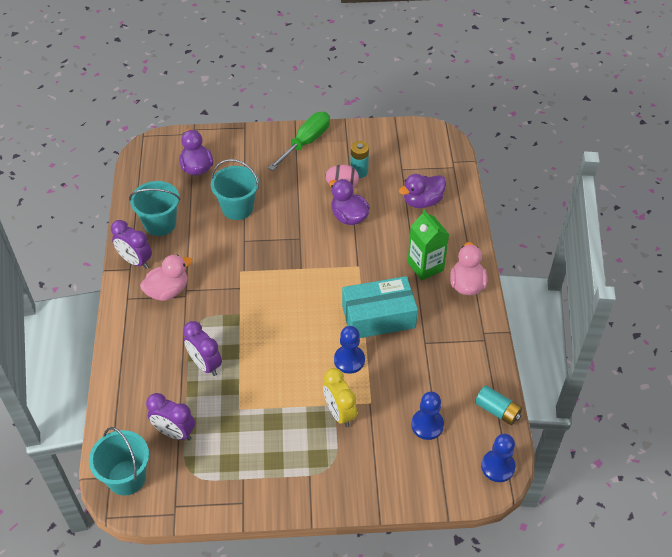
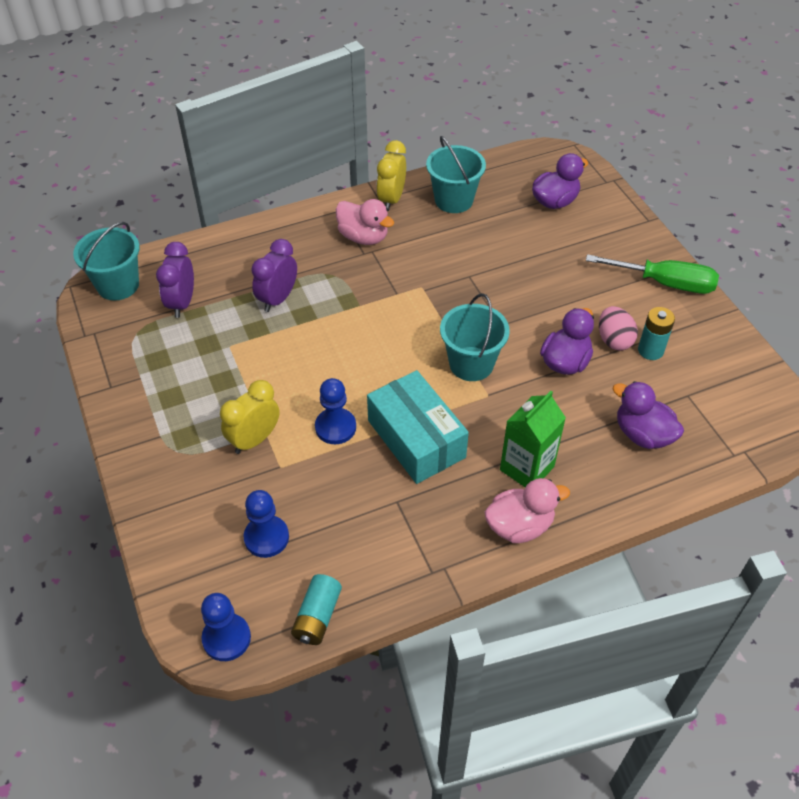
camera: 70 degrees right, 0 degrees up
purple clock [111,220,152,269] -> yellow clock [376,140,406,211]
turquoise bucket [211,159,259,220] -> turquoise bucket moved to [440,293,510,381]

